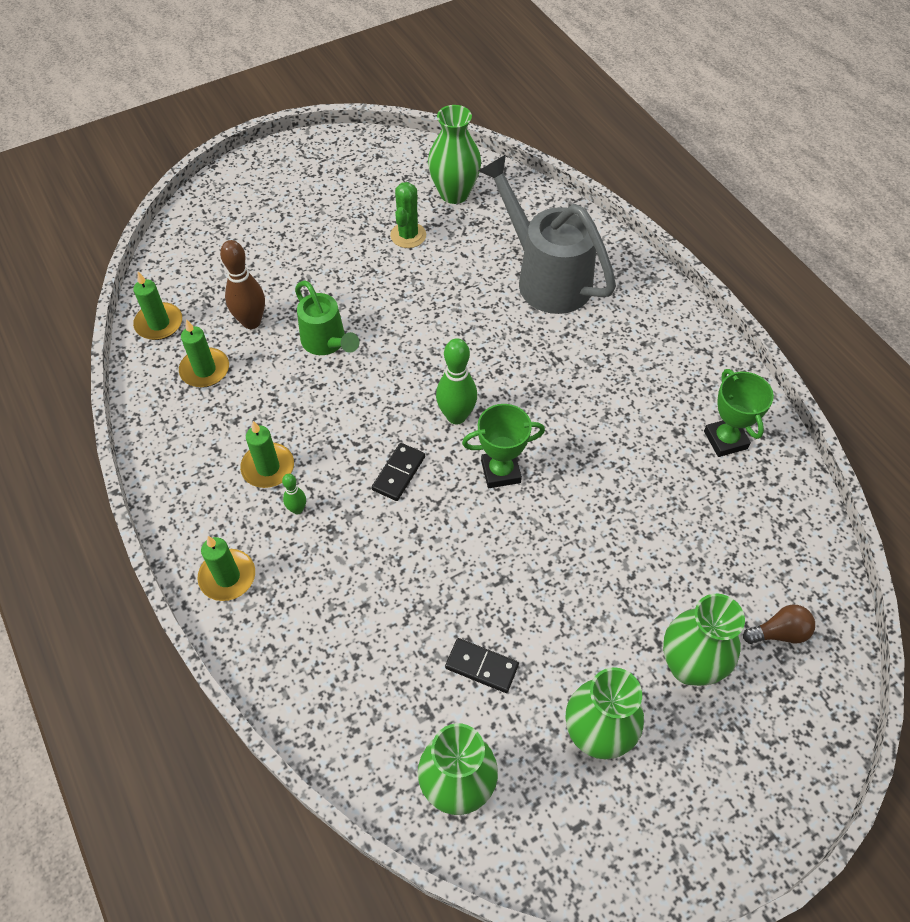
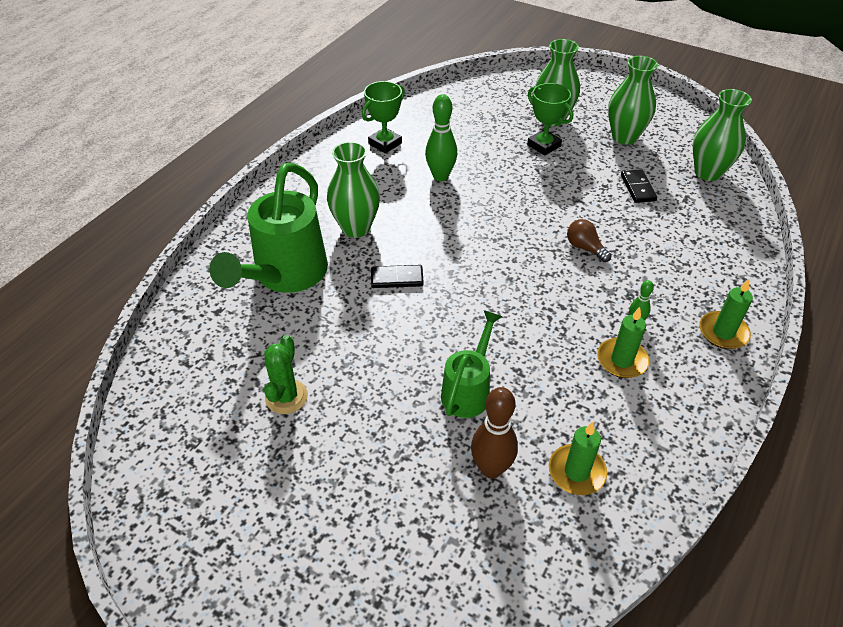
camera: 120 degrees left, 10 degrees down
green candle [133,272,182,340] -> none
black domino [372,443,425,501] -> black domino moved to [371,265,424,288]
green cactus [390,182,426,248] -> green cactus turned 60 degrees counterclockwise [264,335,308,414]
green vase [428,105,481,204] -> green vase moved to [327,142,380,238]
green bowling pin [436,338,477,424] -> green bowling pin moved to [425,94,457,181]
green trophy [462,404,545,488] -> green trophy moved to [527,83,573,156]
grey watering can [479,154,616,314] -> green watering can [209,163,328,293]
brown light bulb [743,605,815,644] -> brown light bulb moved to [567,219,611,262]

